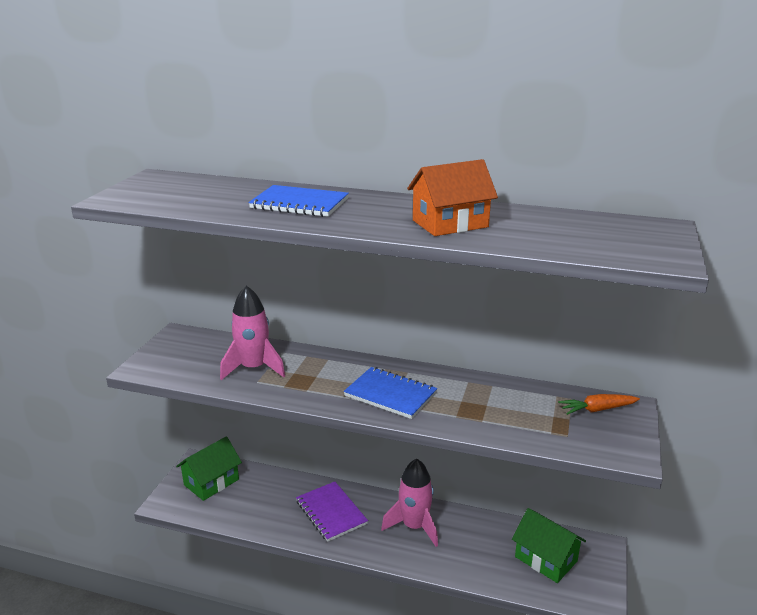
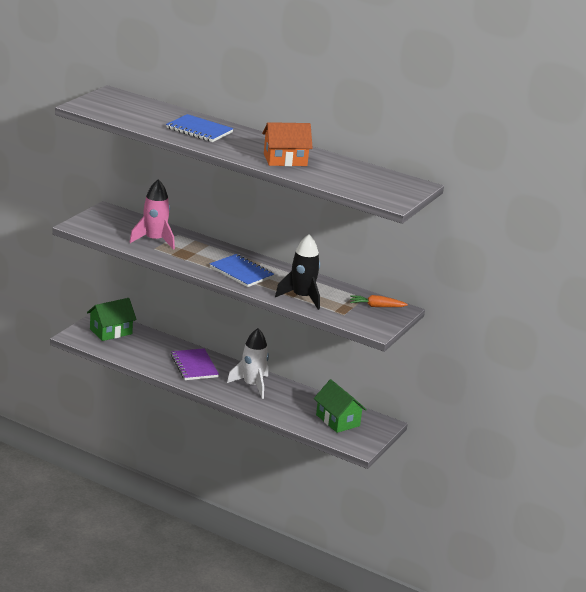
camera: 10 degrees right, 0 degrees up
pink rocket [381,458,438,547] -> white rocket [227,328,269,399]
none -> black rocket [275,234,320,310]

